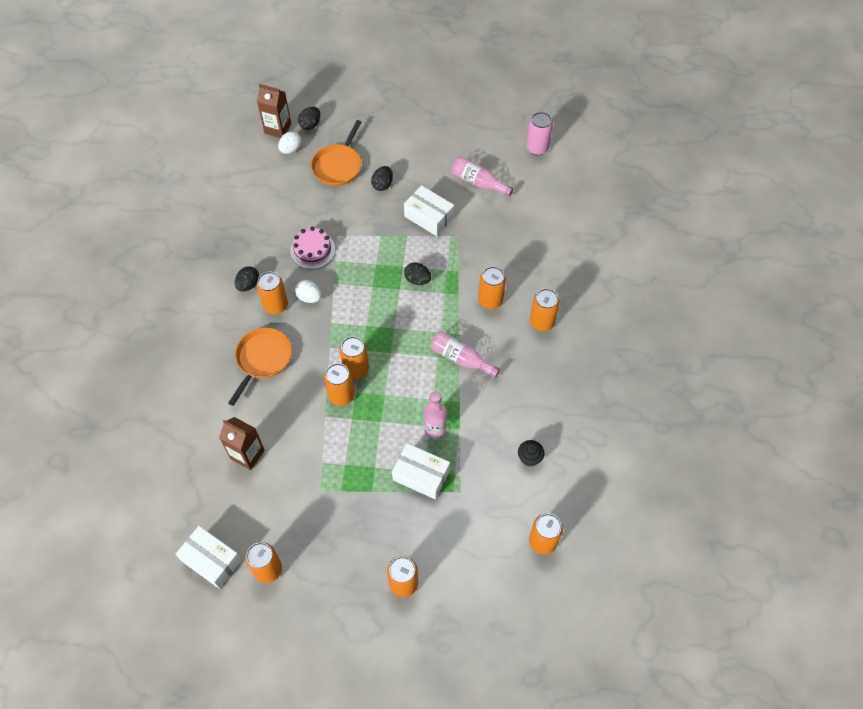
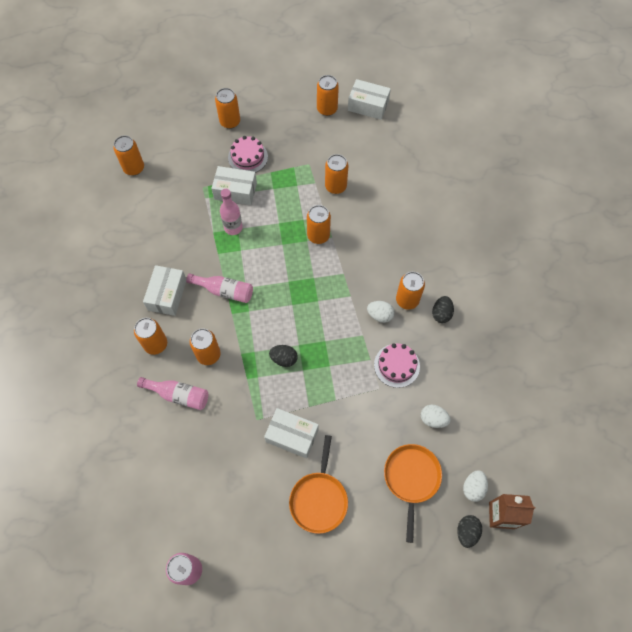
camera: 165 degrees right, 5 degrees up
brown carton [219,417,265,470] -> none
orange pan [228,328,292,406] -> orange pan moved to [289,435,348,534]
orange can [339,336,369,379] -> orange can moved to [325,154,348,194]
black egg [371,166,393,191] -> none
pink bottle [451,156,513,197] -> pink bottle moved to [137,377,208,410]
black cupcake [518,440,544,467] -> none
none -> white box [143,265,186,316]
none -> pink cake [228,136,268,173]
none -> white egg [421,405,451,428]

